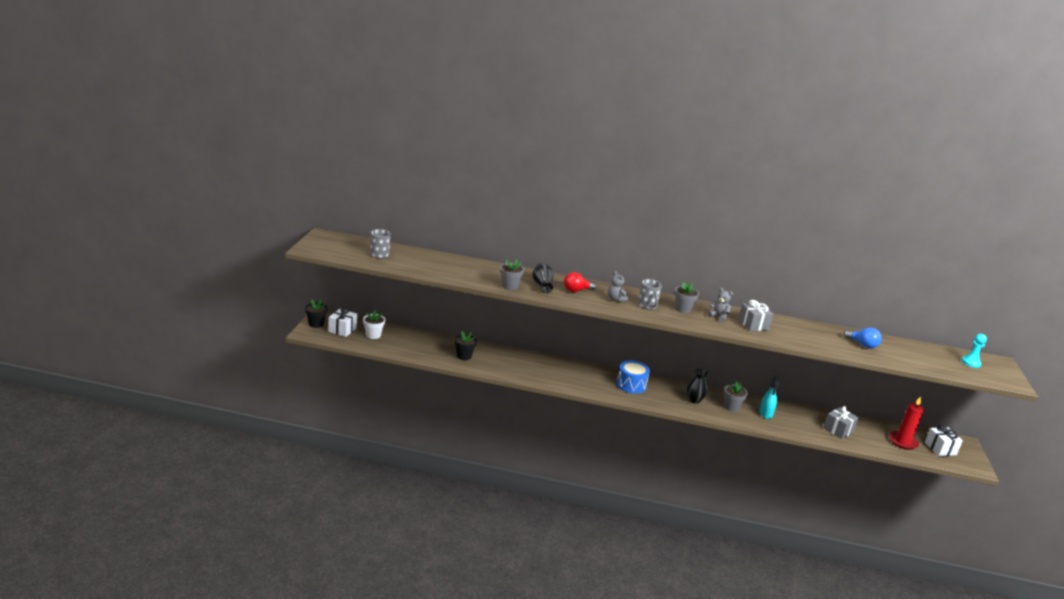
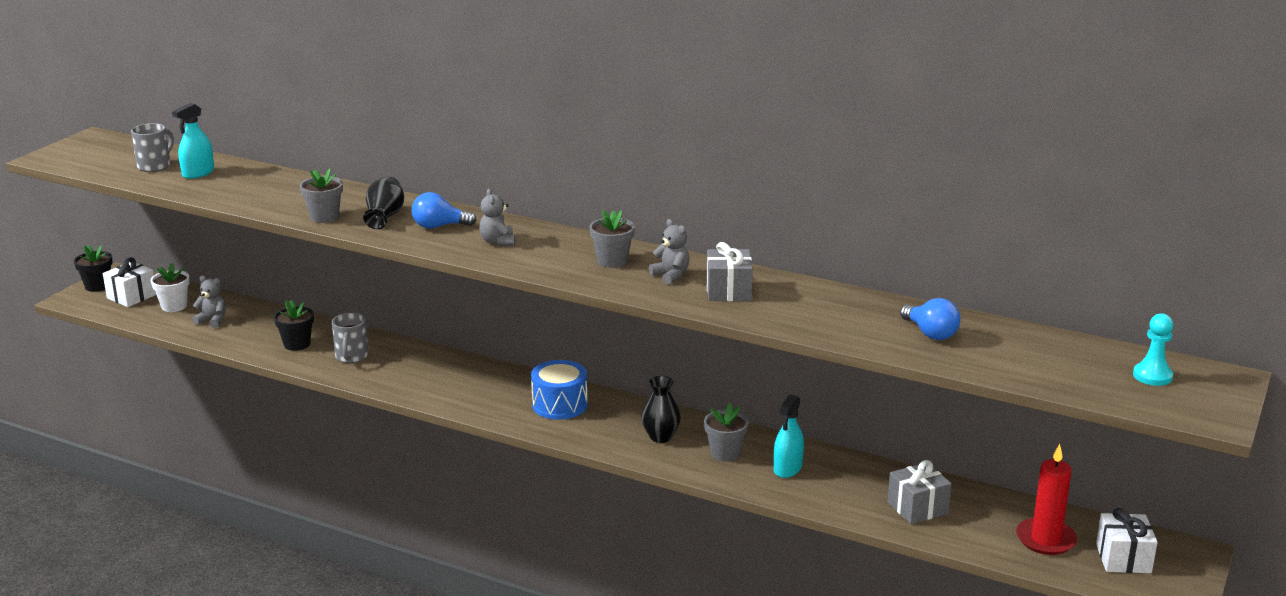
camera: 20 degrees right, 0 degrees up
red light bulb [564,272,596,292] -> blue light bulb [411,192,477,228]
grey mug [638,279,662,310] -> grey mug moved to [332,313,369,363]
none -> turquoise spray bottle [172,103,214,179]
none -> grey teddy bear [192,276,226,328]

